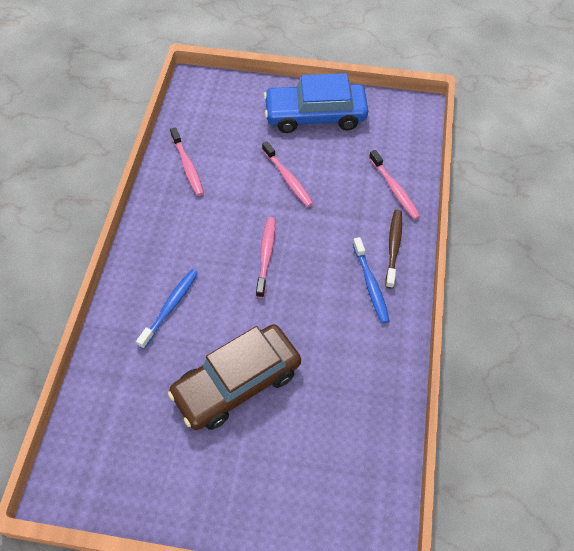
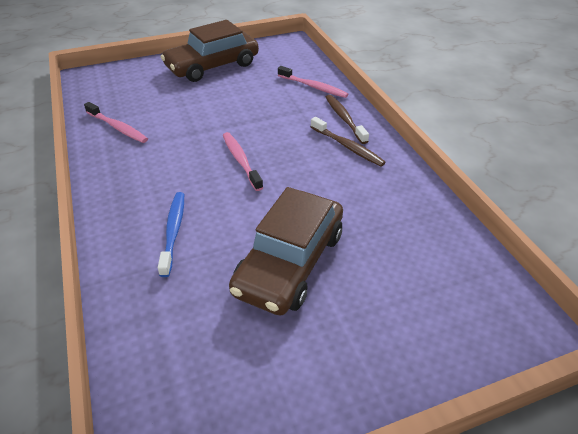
camera: 30 degrees left, 15 degrees down
pink toothbrush [262,141,313,207] -> none
blue car [264,73,368,133] -> brown car [161,20,259,82]
blue toothbrush [353,237,390,324] -> brown toothbrush [311,117,386,166]

